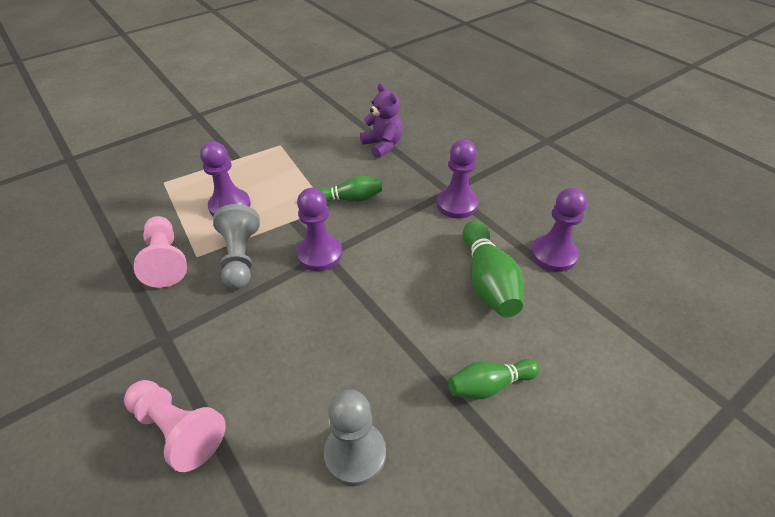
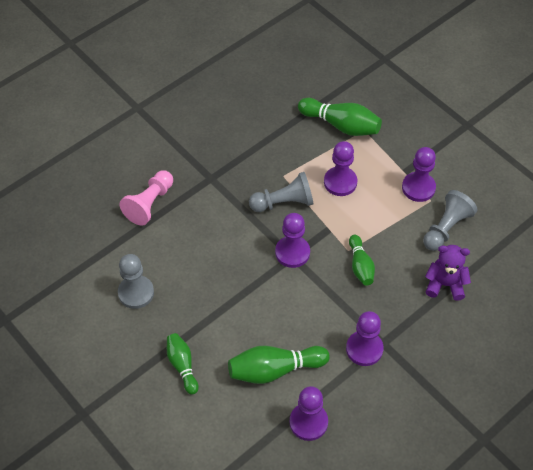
camera: 85 degrees right, 10 degrees up
pink pawn [134,216,187,288] -> none
purple teddy bear [360,83,403,158] -> purple teddy bear turned 135 degrees counterclockwise [425,245,471,301]
none -> green bowling pin [298,98,382,136]
none -> purple pawn [402,147,436,202]
none -> grey pawn [423,190,478,251]

